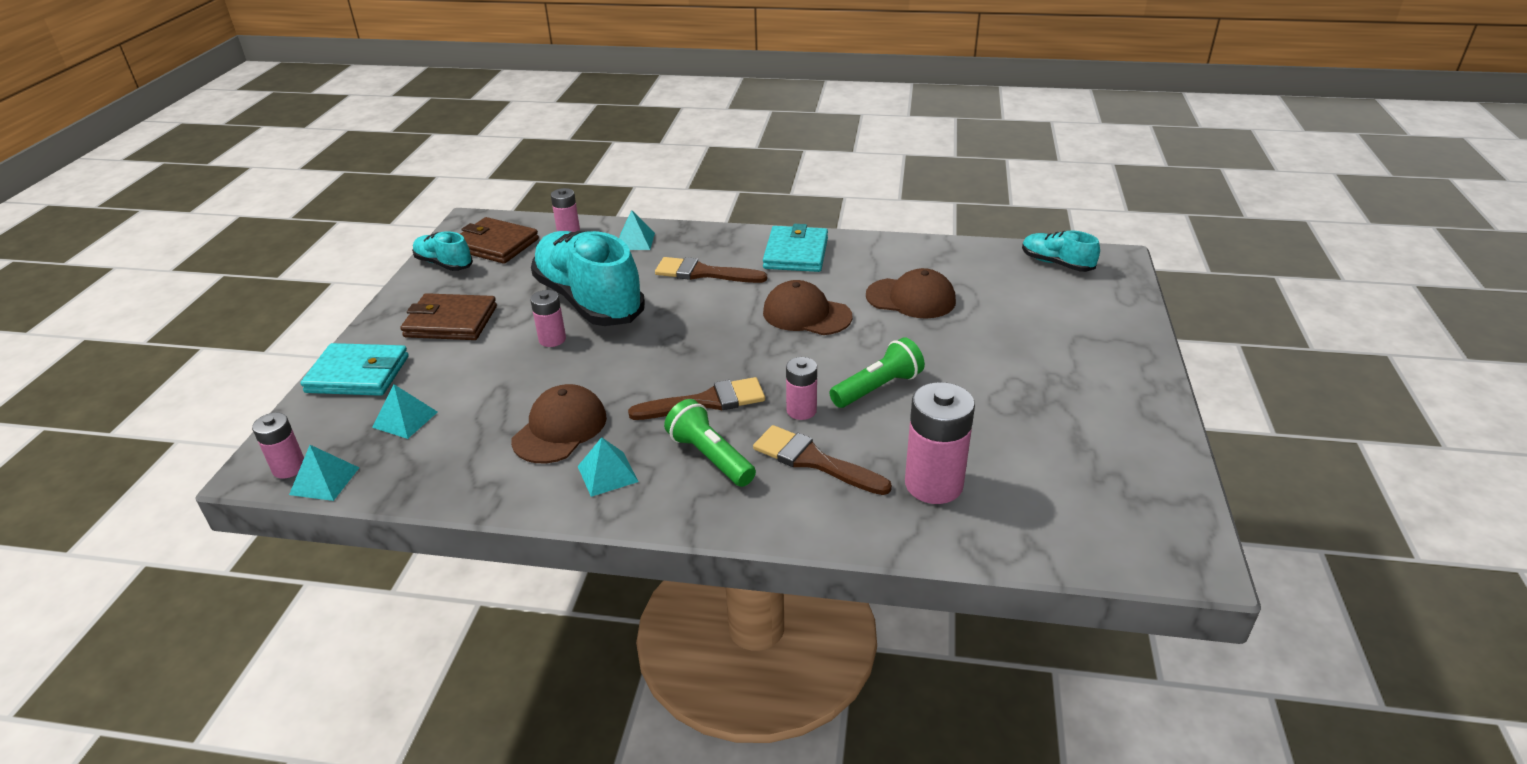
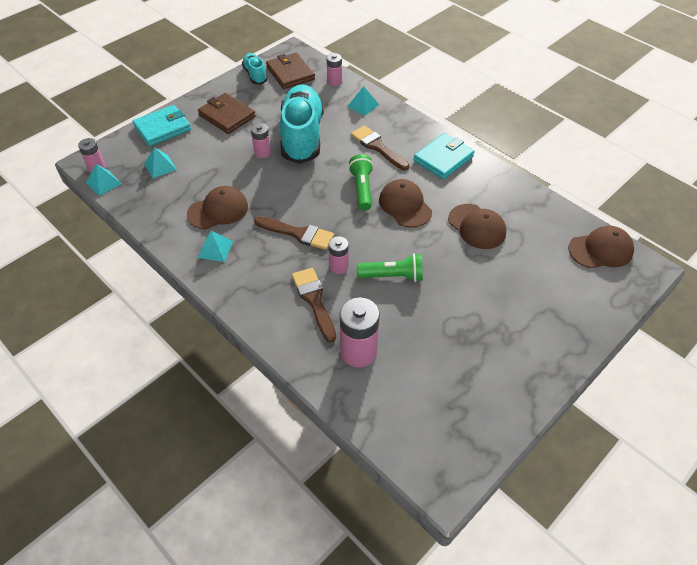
camera: 35 degrees right, 15 degrees up
turquoise wallet [300,343,409,396] -> turquoise wallet turned 75 degrees counterclockwise [132,105,191,146]
green flashlight [664,399,756,487] -> green flashlight moved to [348,154,374,211]
turquoise shoe [1022,231,1100,272] -> brown cap [569,226,634,269]

